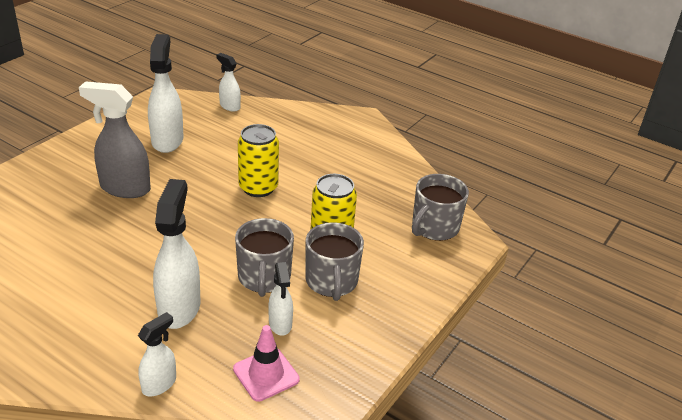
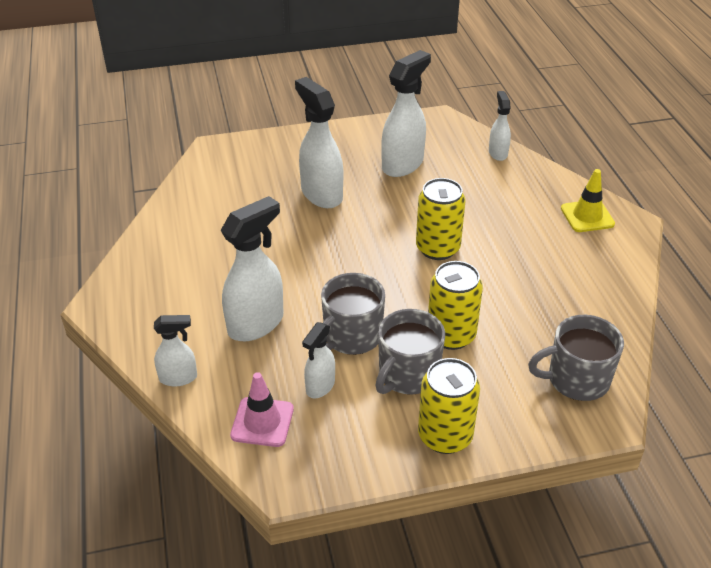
camera: 45 degrees right, 5 degrees up
grey spray bottle [79,81,151,198] -> white spray bottle [295,77,343,208]
none -> yellow can [418,358,480,454]
none -> yellow traffic cone [561,169,615,232]

